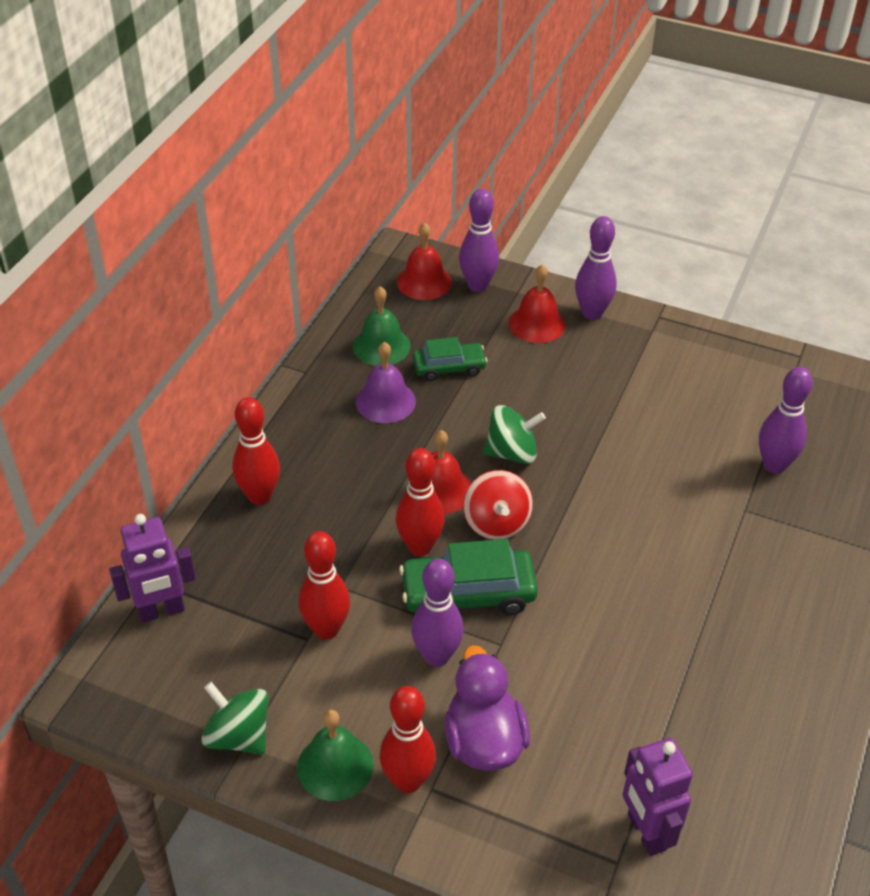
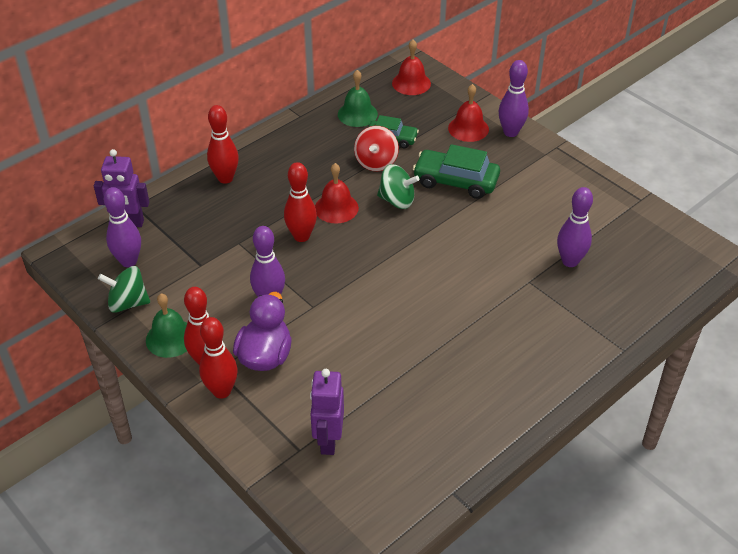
camera: 25 degrees right, 0 degrees up
green spinning top [201,682,269,754] -> green spinning top turned 60 degrees counterclockwise [98,266,150,313]
red bowling pin [299,531,350,640] -> red bowling pin moved to [199,317,238,399]
purple bell [356,342,416,423] -> none
green car [399,539,538,615] -> green car moved to [413,144,500,199]
purple bowling pin [459,189,499,292] -> purple bowling pin moved to [104,187,141,267]
red spinning top [463,470,533,540] -> red spinning top moved to [354,126,399,171]

